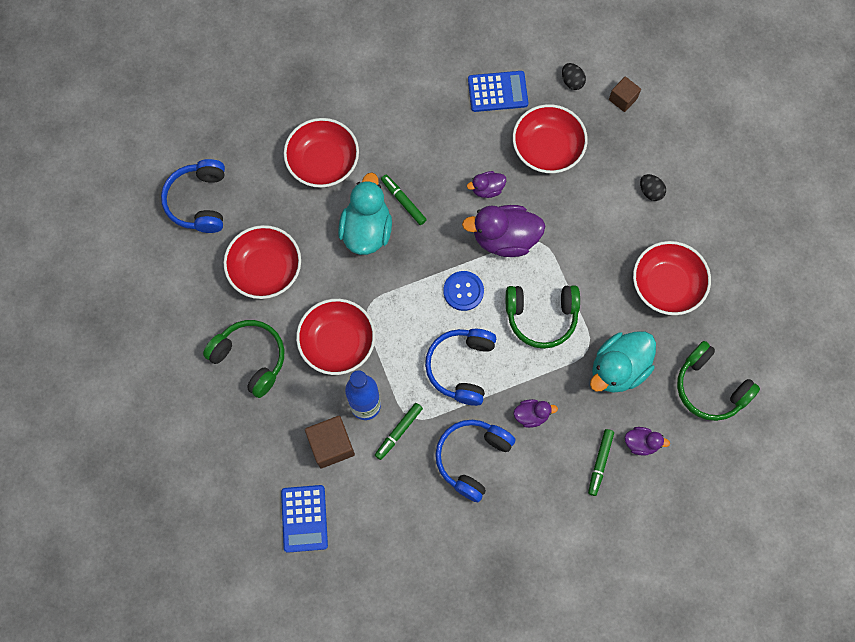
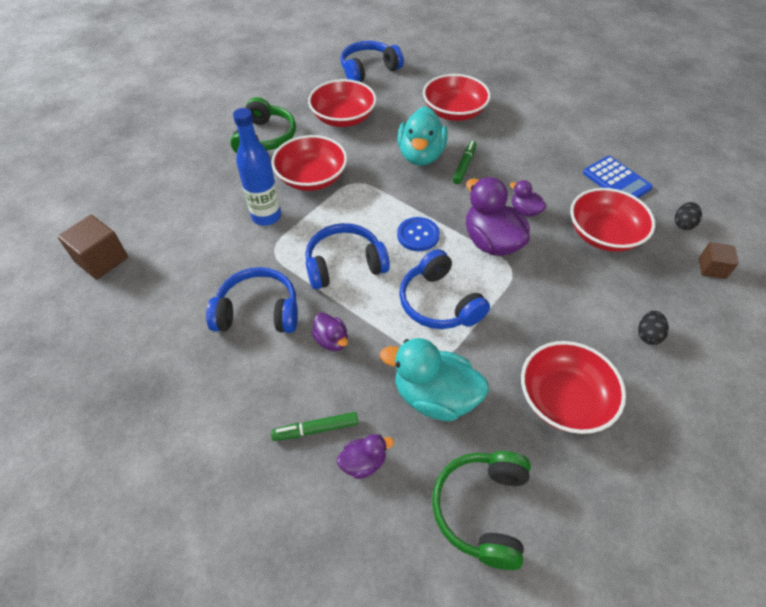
camera: 60 degrees right, 20 degrees down
blue calculator [281,485,328,553] -> none
brown cube [305,416,355,468] -> brown cube moved to [58,215,128,280]
turquoise duck [338,173,392,255] -> turquoise duck turned 120 degrees clockwise [397,106,448,166]
green marker [375,403,423,460] -> none
green headphones [506,285,580,349] -> blue headphones [399,249,490,329]
purple duck [625,427,670,456] -> purple duck turned 90 degrees counterclockwise [337,434,394,479]

